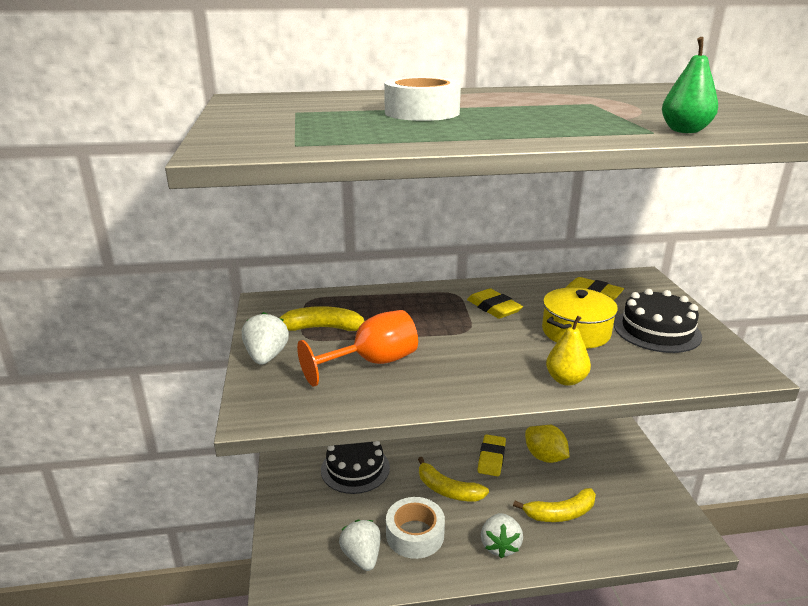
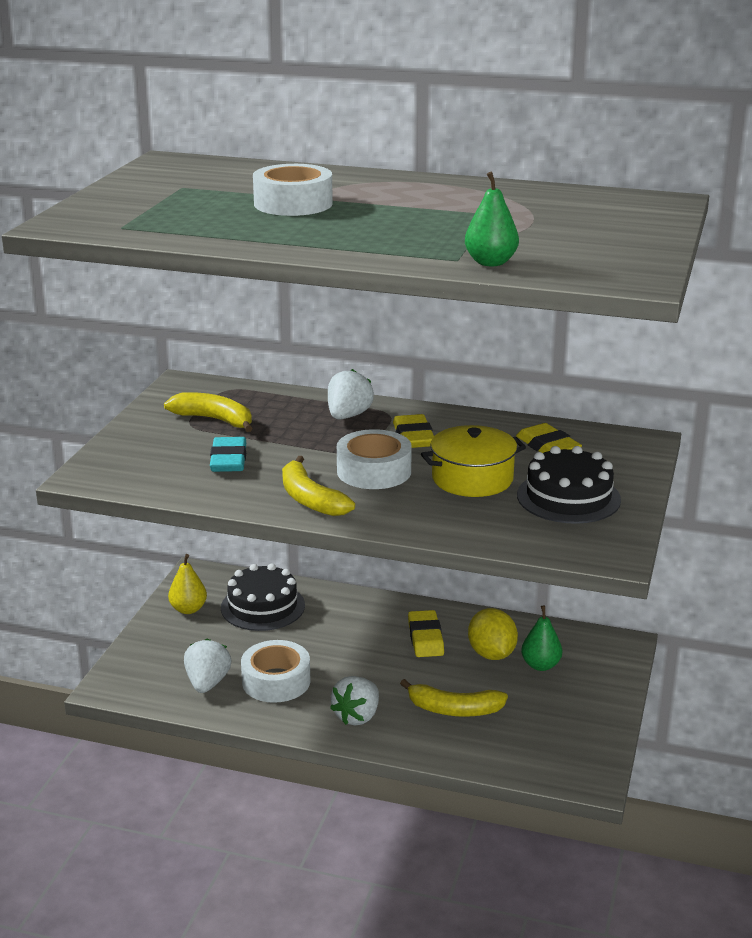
camera: 25 degrees right, 0 degrees up
white strawberry [242,312,289,365] -> white strawberry moved to [328,369,374,419]
orange goblet [297,310,418,387] -> turquoise eraser [210,437,246,472]
yellow banana [418,457,489,502] -> yellow banana moved to [282,456,355,516]
yellow eraser [478,434,506,476] -> yellow eraser turned 45 degrees counterclockwise [408,610,444,657]
yellow pear [546,316,591,386] -> yellow pear moved to [168,554,207,614]
none -> white tape [337,429,412,489]
none -> green pear [521,605,562,671]

